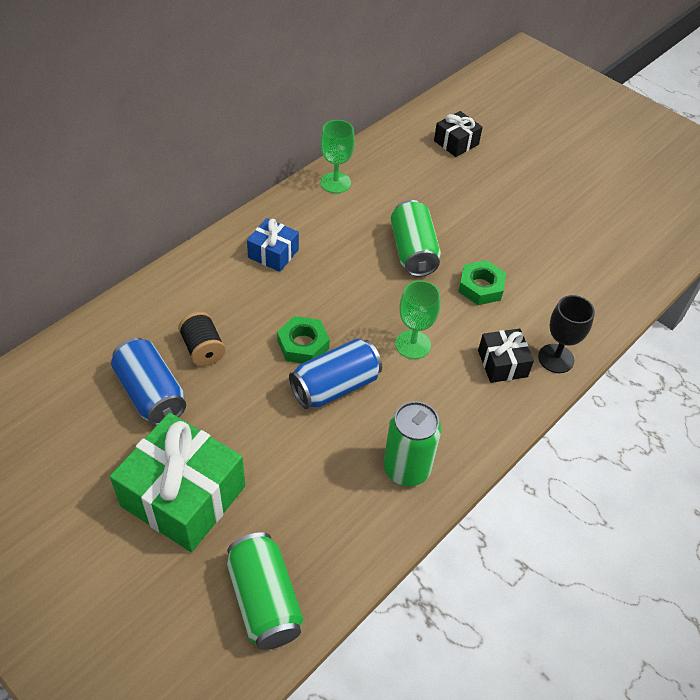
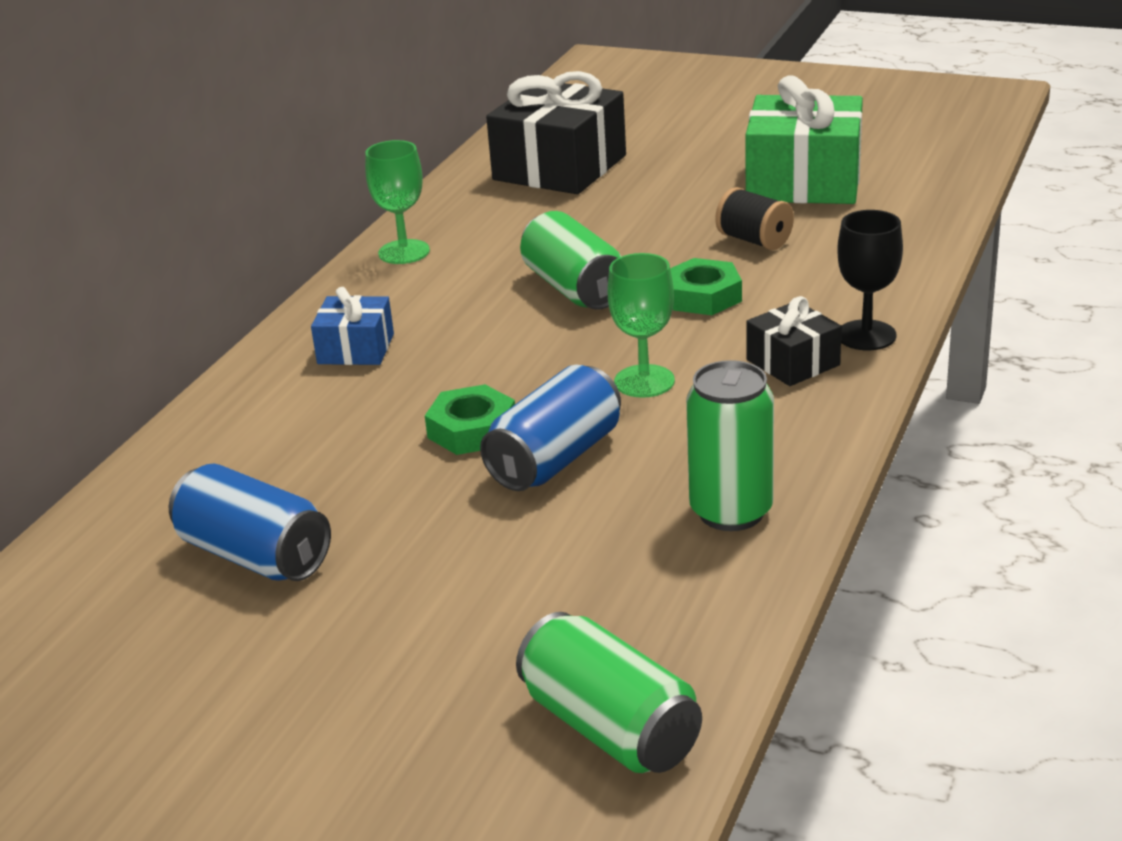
camera: 15 degrees left, 20 degrees down
green gift [110,413,245,552] -> green gift moved to [745,76,863,204]
black spool [178,312,226,366] -> black spool moved to [715,187,794,250]
black gift [434,111,483,157] -> black gift [486,71,626,194], size x1.92

